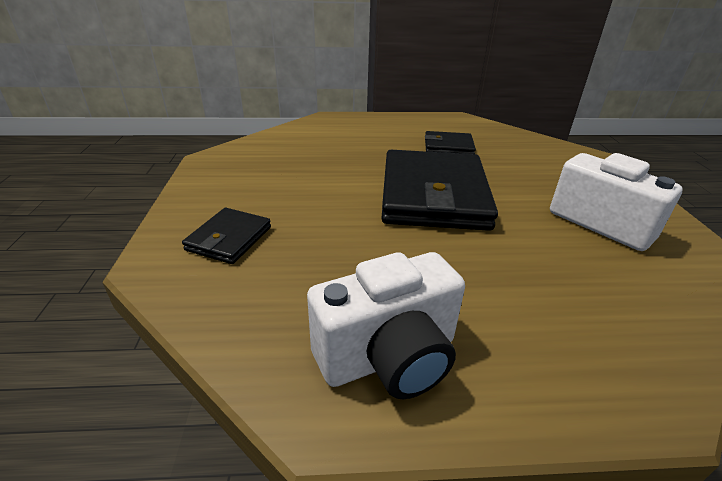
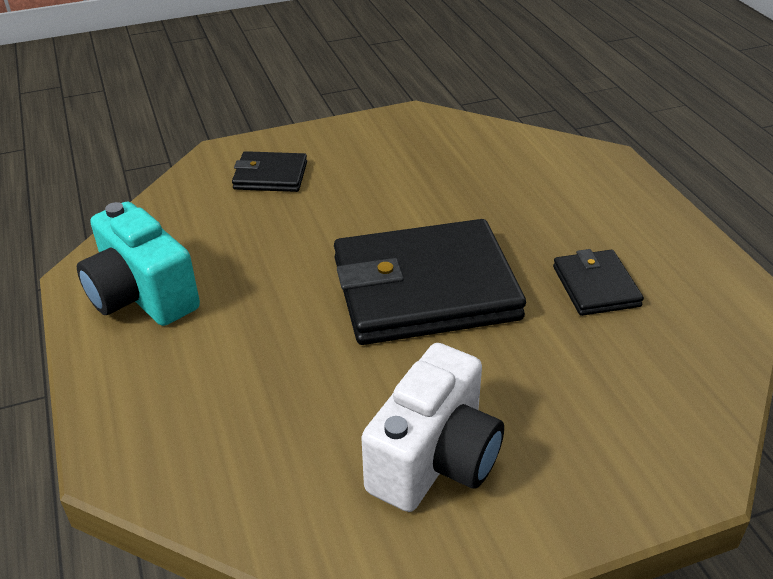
camera: 75 degrees right, 5 degrees up
white camera [307,252,465,399] -> turquoise camera [77,201,200,326]

